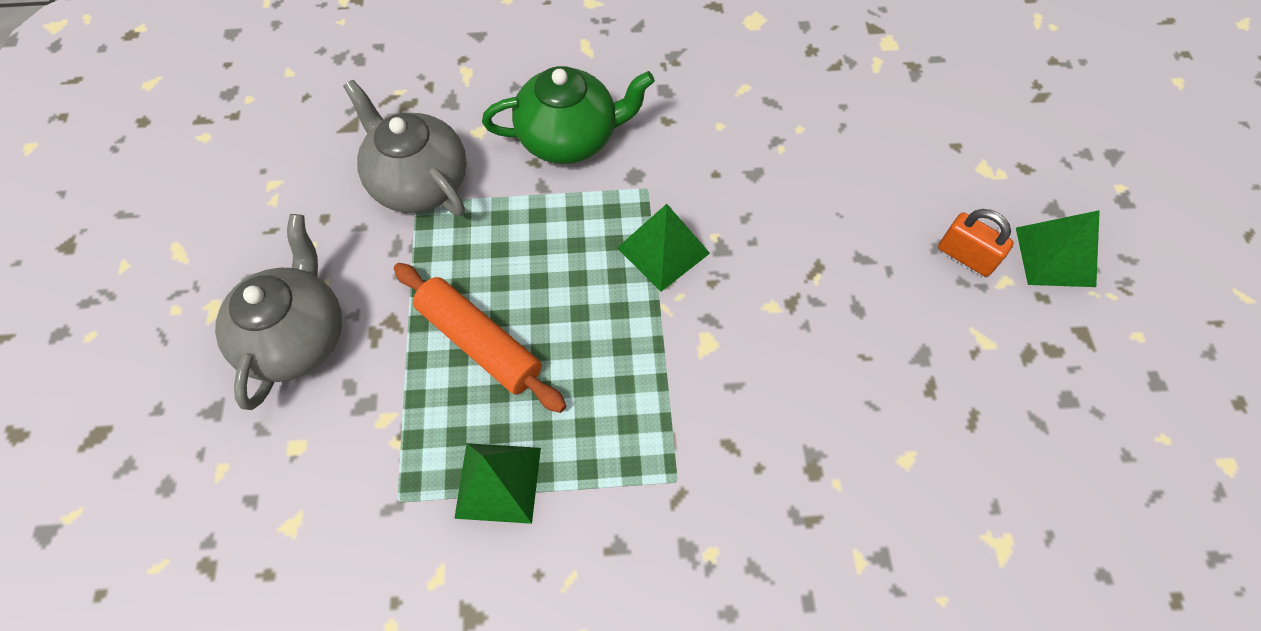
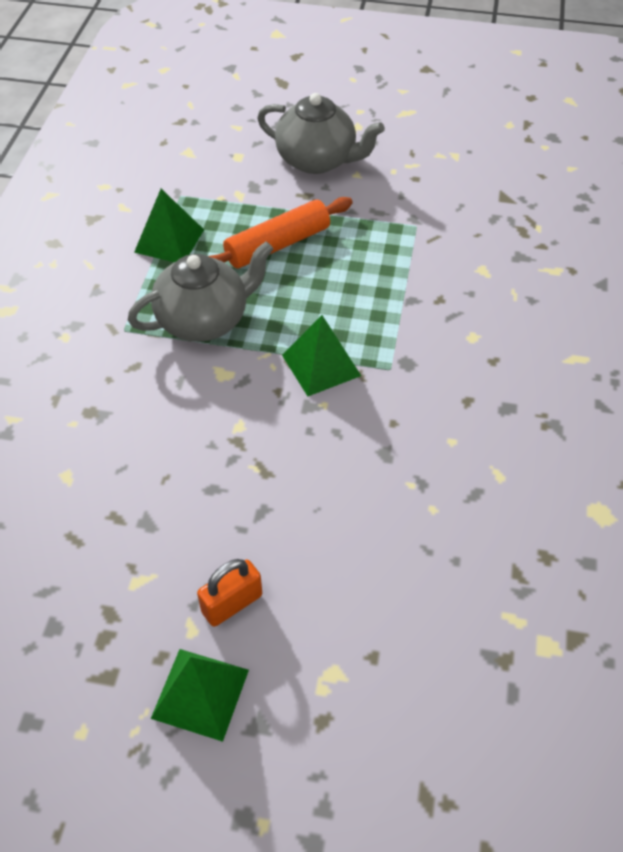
camera: 105 degrees right, 10 degrees down
grey teapot [343,80,467,216] -> grey teapot moved to [128,242,273,342]
green teapot [482,66,655,164] -> none

